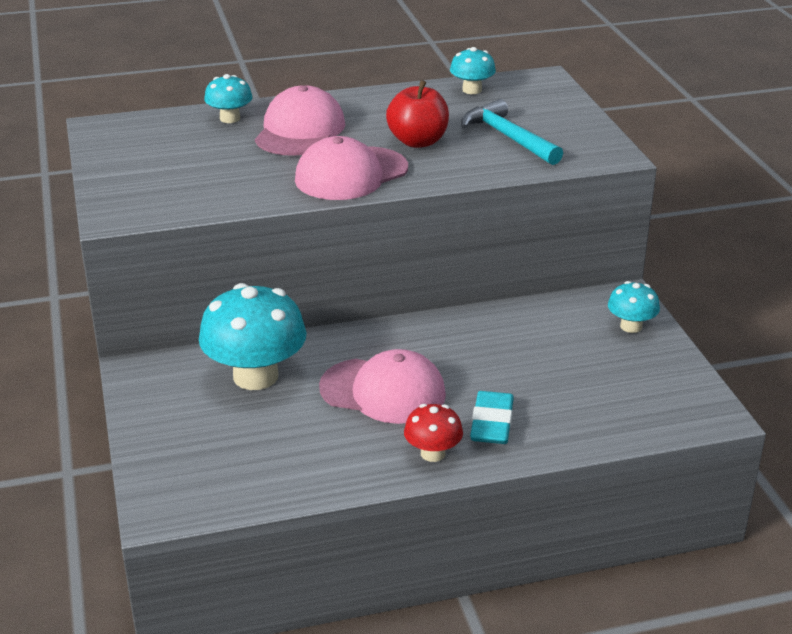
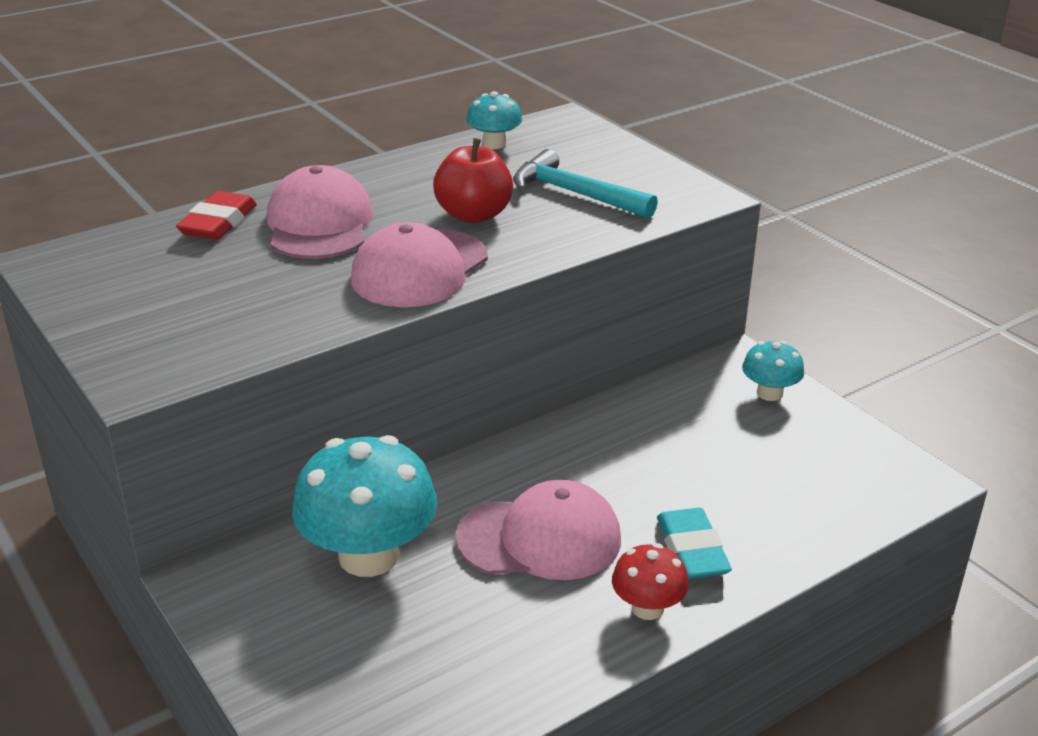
camera: 20 degrees left, 0 degrees up
turquoise mushroom [204,74,253,123] -> red eraser [176,191,257,240]

